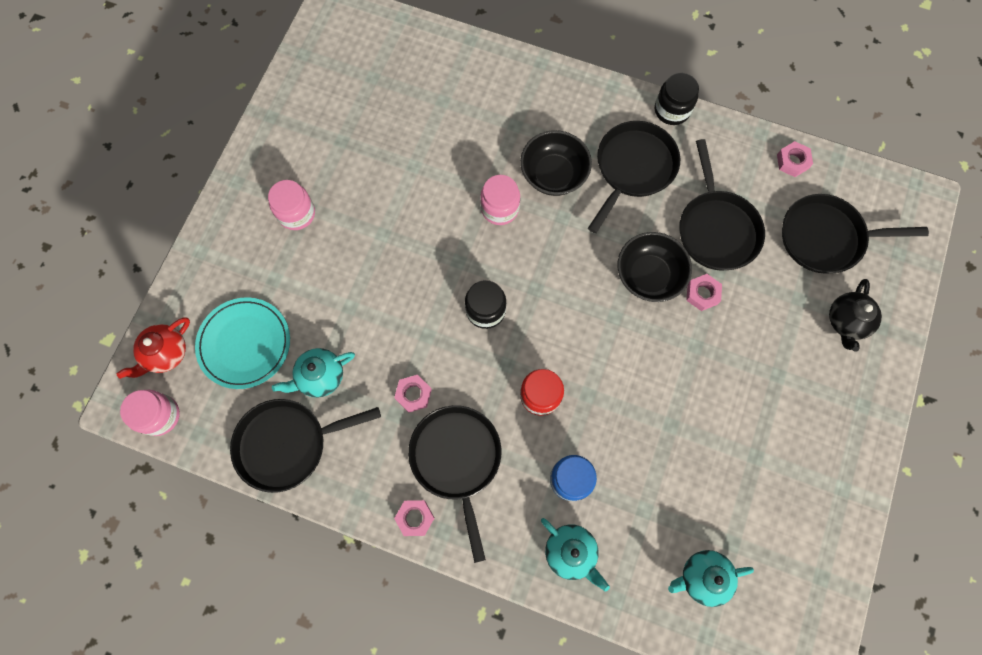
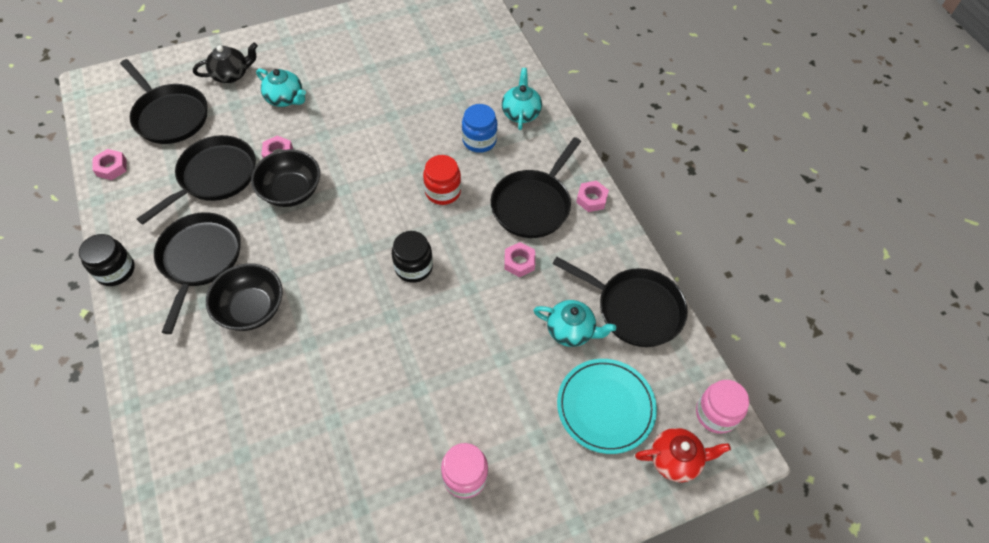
camera: 135 degrees left, 15 degrees down
pink jar [480,175,520,225] -> none
black pan [588,121,680,233] -> black pan turned 105 degrees clockwise [154,212,241,334]
turquoise teapot [668,550,754,607] -> turquoise teapot moved to [256,69,306,107]

